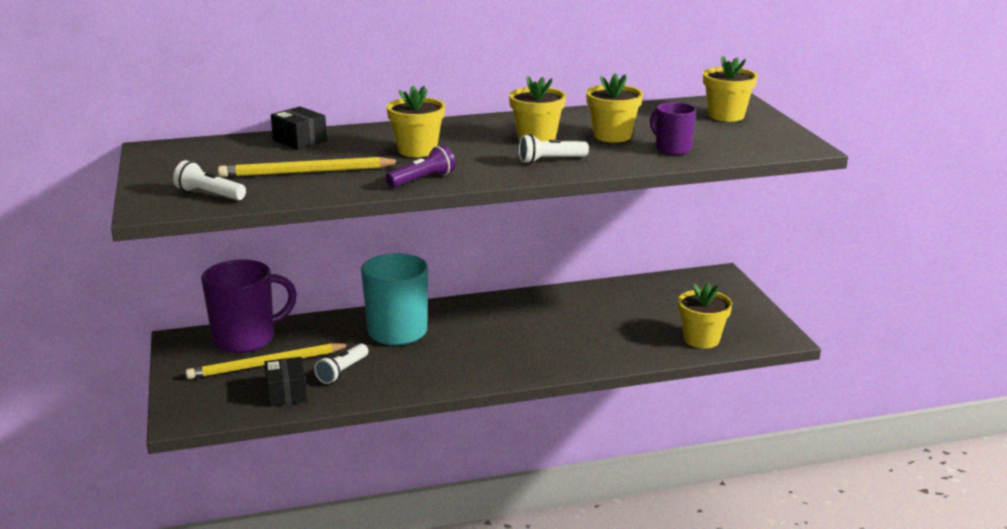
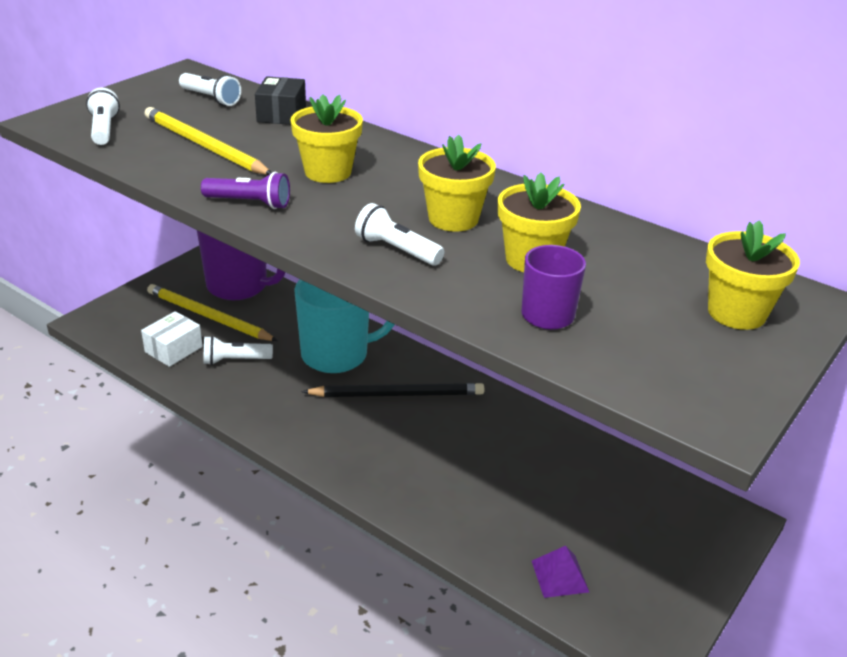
camera: 50 degrees right, 10 degrees up
black box [264,357,307,406] -> white box [141,311,203,367]
yellow flower pot [678,282,732,349] -> purple pyramid [532,546,589,598]
none -> white flashlight [179,73,241,106]
none -> black pencil [301,383,484,397]

